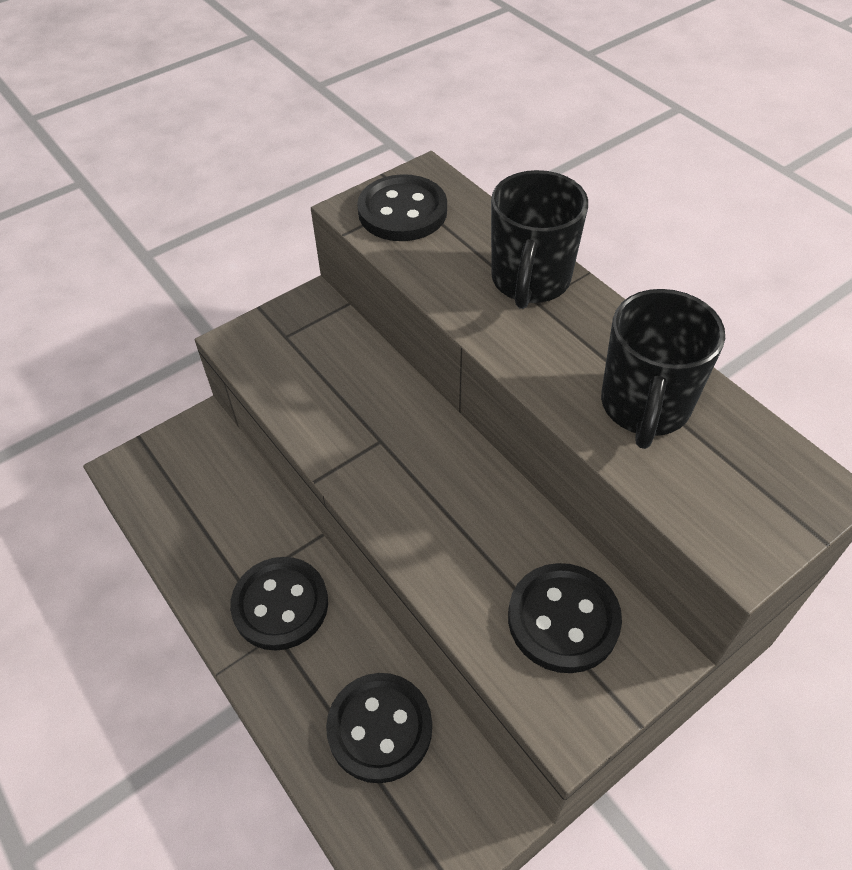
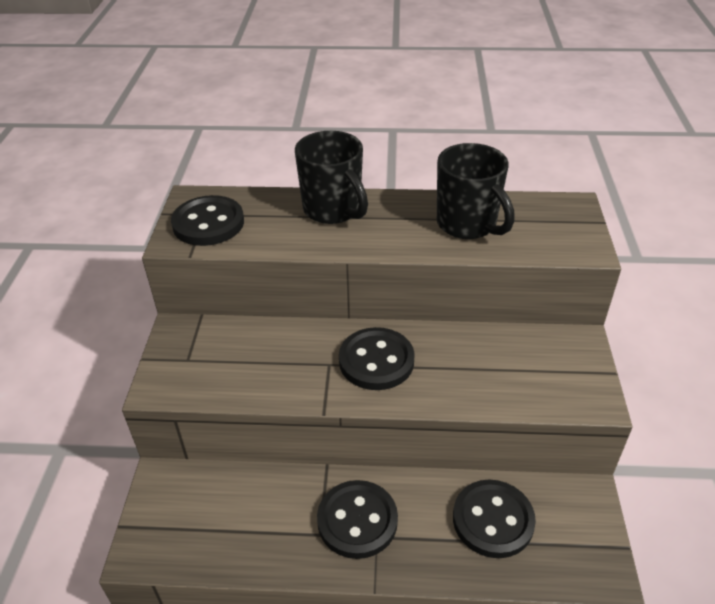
camera: 50 degrees left, 10 degrees down
black button [508,563,622,673] -> black button moved to [339,327,415,390]

